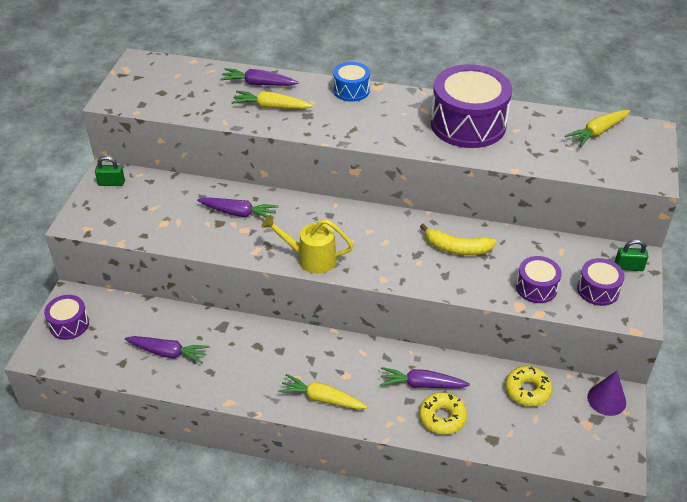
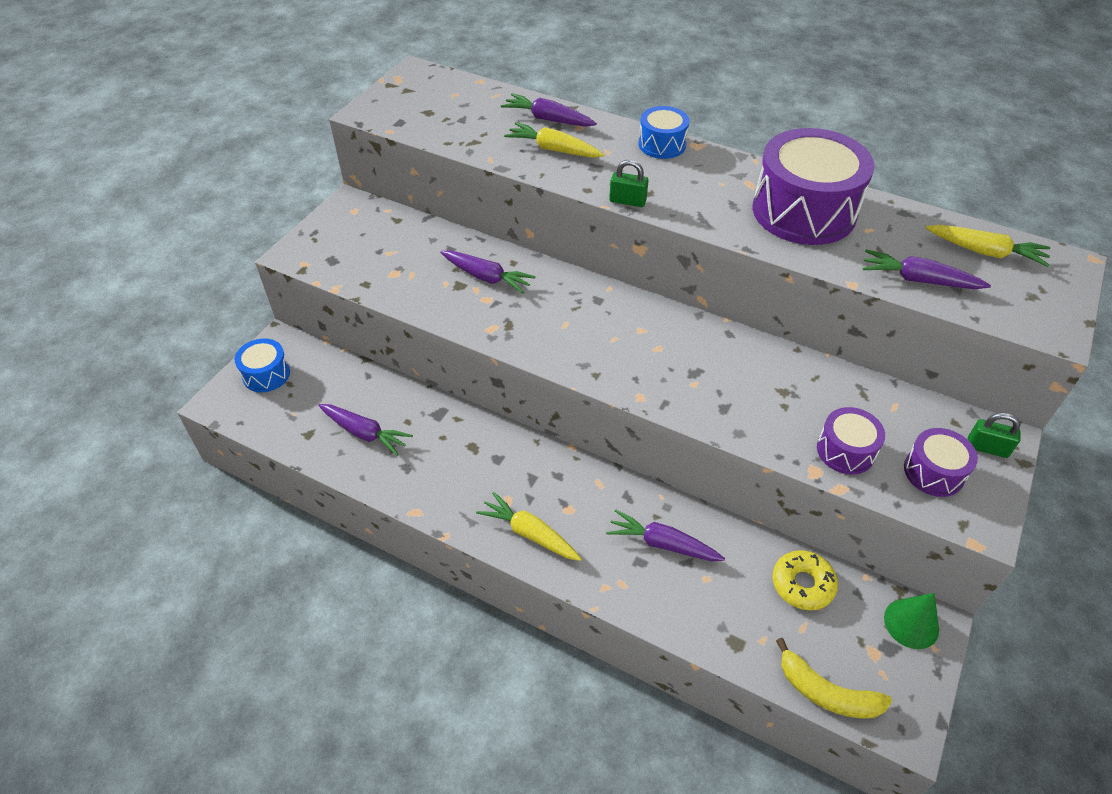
camera: 15 degrees right, 5 degrees up
purple drum [44,295,89,340] -> blue drum [235,338,290,392]
green padlock [95,156,125,186] -> green padlock moved to [609,160,648,207]
yellow watering can [262,215,353,274] -> none
yellow donut [419,392,467,435] -> none
yellow banana [420,224,496,255] -> yellow banana moved to [776,638,892,719]
yellow carrot [565,110,630,147] -> yellow carrot turned 135 degrees counterclockwise [926,225,1051,267]
purple cone [587,371,626,416] -> green cone [884,593,939,649]
none -> purple carrot [863,249,991,289]

